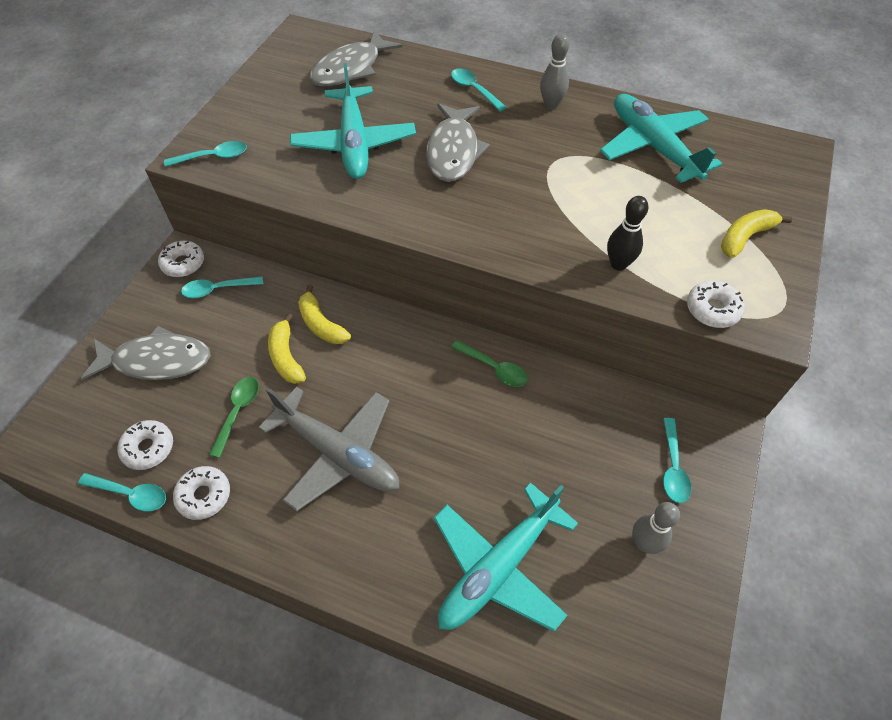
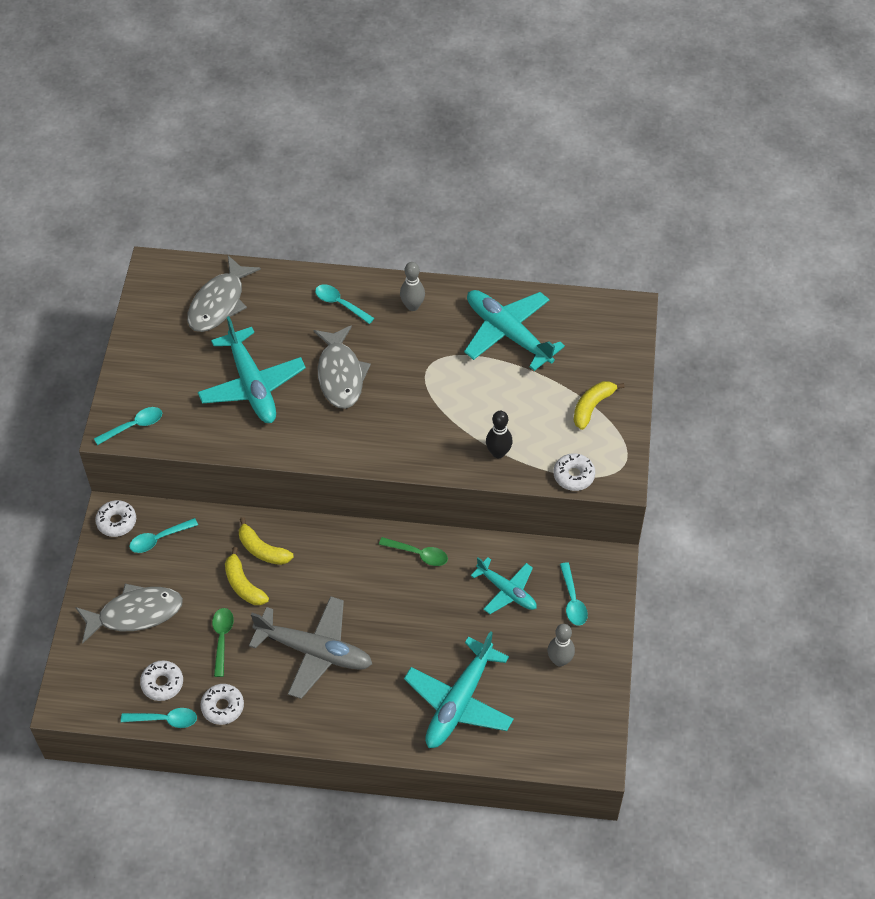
camera: 15 degrees left, 0 degrees up
none -> turquoise plane [471,557,537,614]

